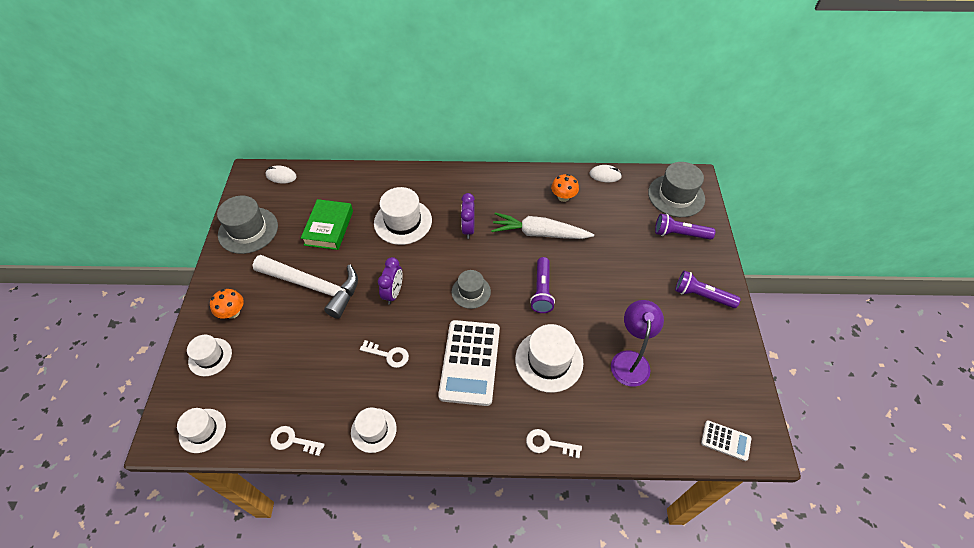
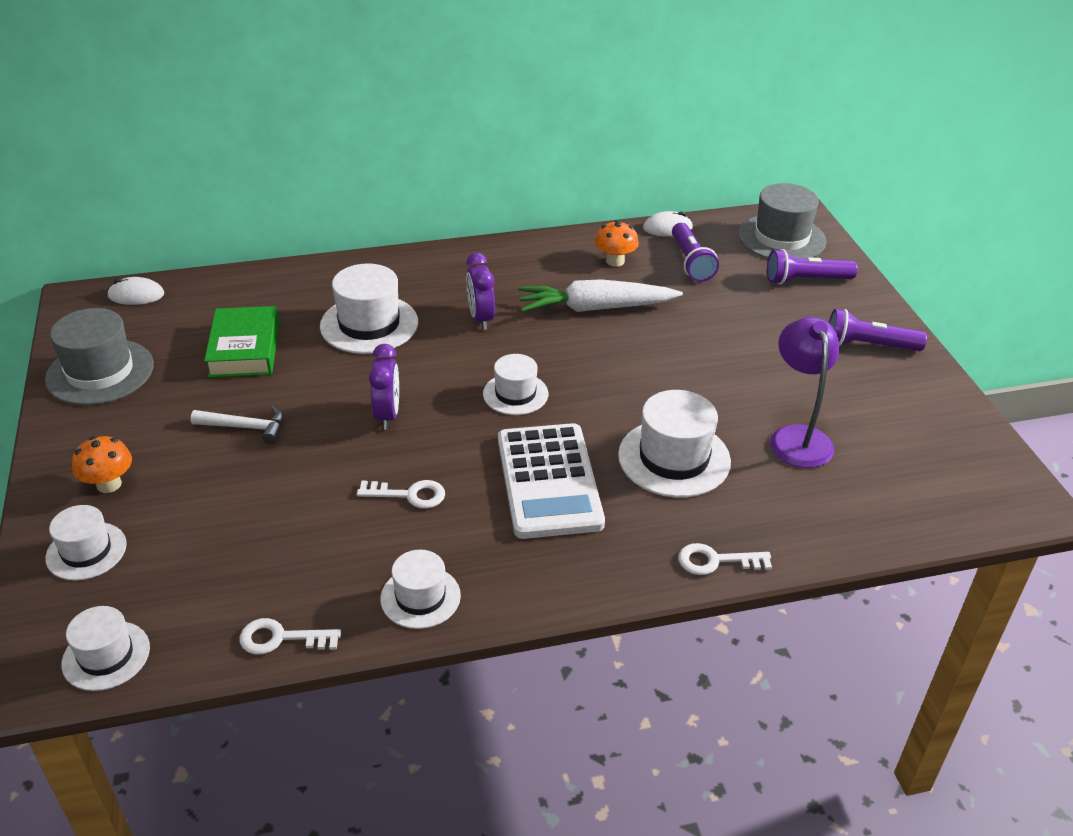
camera: 15 degrees left, 15 degrees down
white hammer [253,255,358,319] -> white hammer [191,406,284,444], size x0.48
grey hat [452,270,491,309] -> white hat [483,354,548,415]
purple flashlight [530,257,555,313] -> purple flashlight moved to [672,223,719,282]
white calculator [701,421,752,461] -> none

